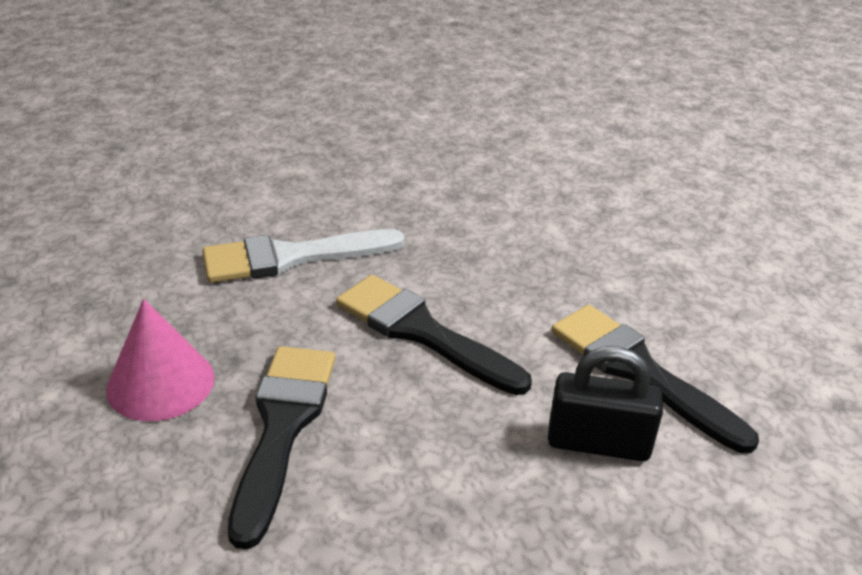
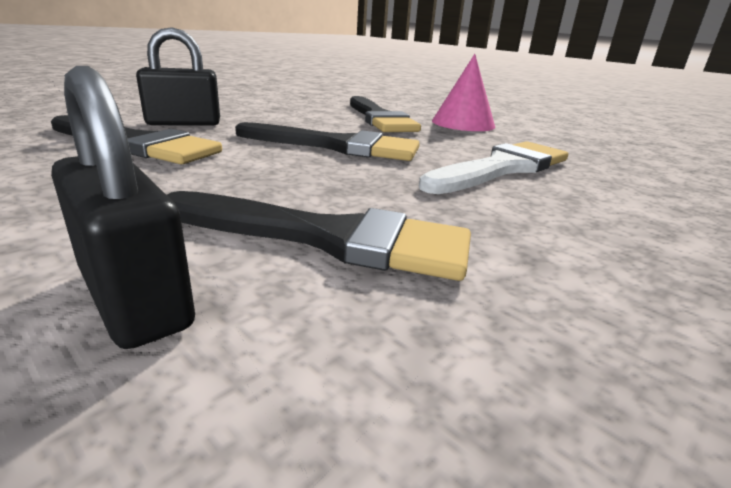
camera: 155 degrees right, 10 degrees down
none -> black padlock [51,66,195,349]
none -> black brush [167,191,471,281]

